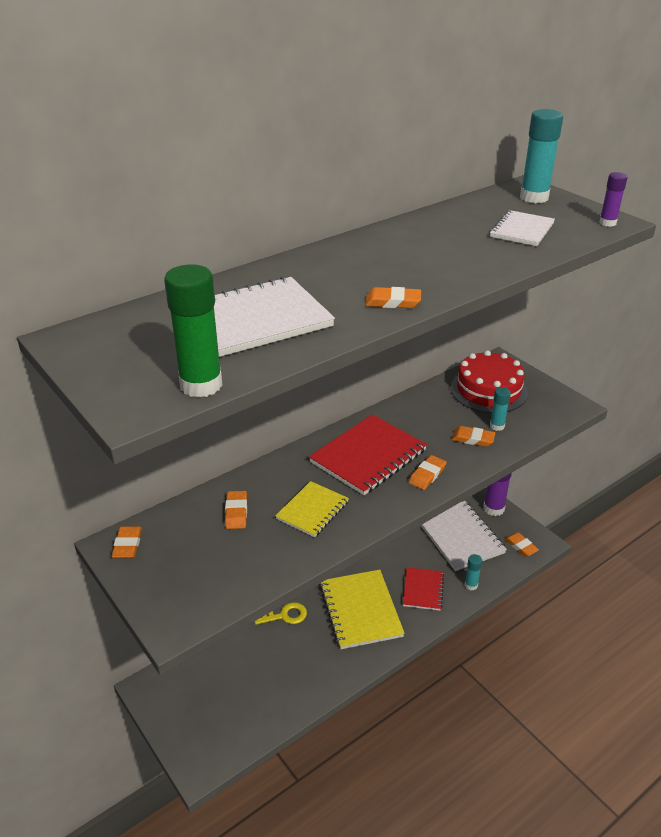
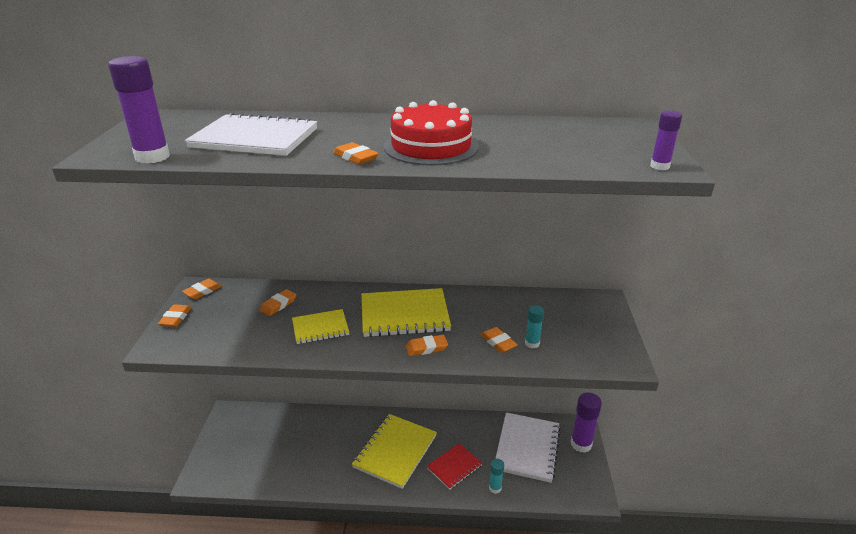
camera: 40 degrees right, 5 degrees down
green glue stick [164,264,223,398] -> purple glue stick [108,56,170,164]
yellow key [254,602,307,625] -> none
red notebook [309,414,427,495] -> yellow notebook [361,288,451,337]
red cake [451,350,528,413] -> red cake moved to [384,100,479,166]
white notebook [490,210,555,246] -> none
orange eraser [505,532,539,557] -> orange eraser moved to [158,304,191,327]
turquoise glue stick [520,109,563,203] -> none

